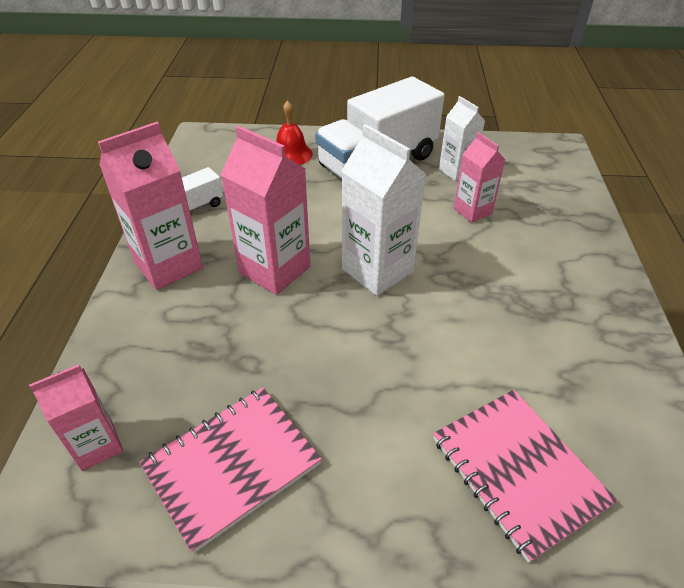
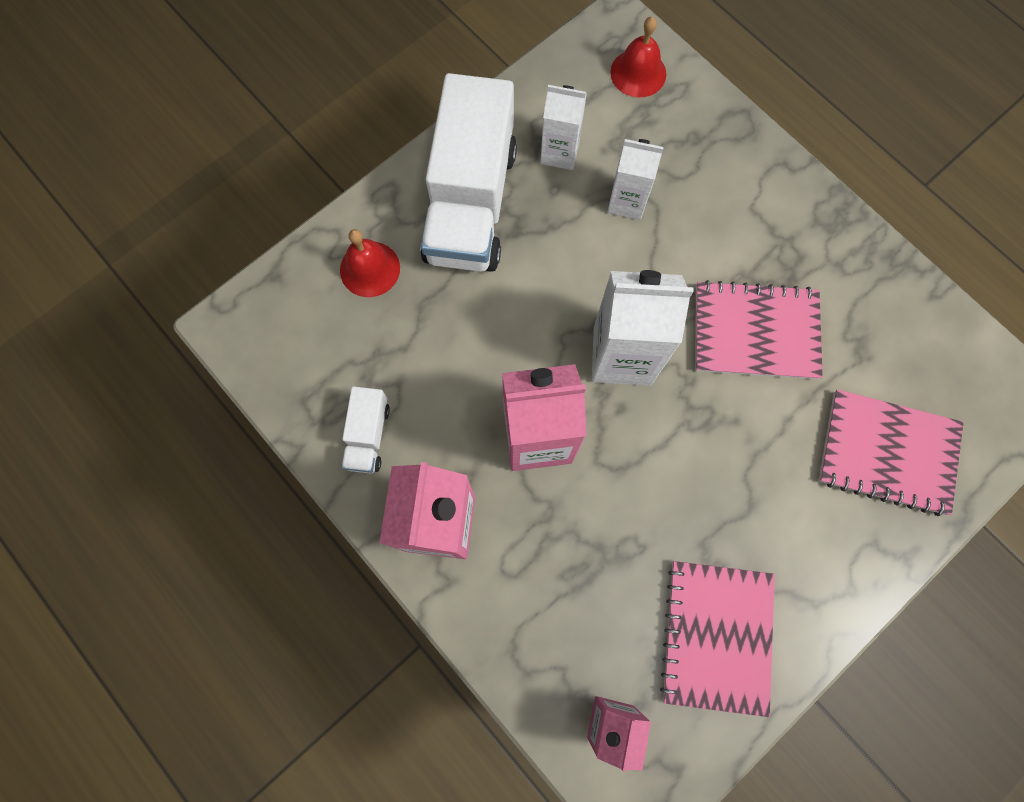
camera: 45 degrees left, 30 degrees up
pink carton [454,132,506,223] -> white carton [607,139,664,220]
none -> red bell [610,17,666,97]
none -> pink notebook [695,280,823,379]

